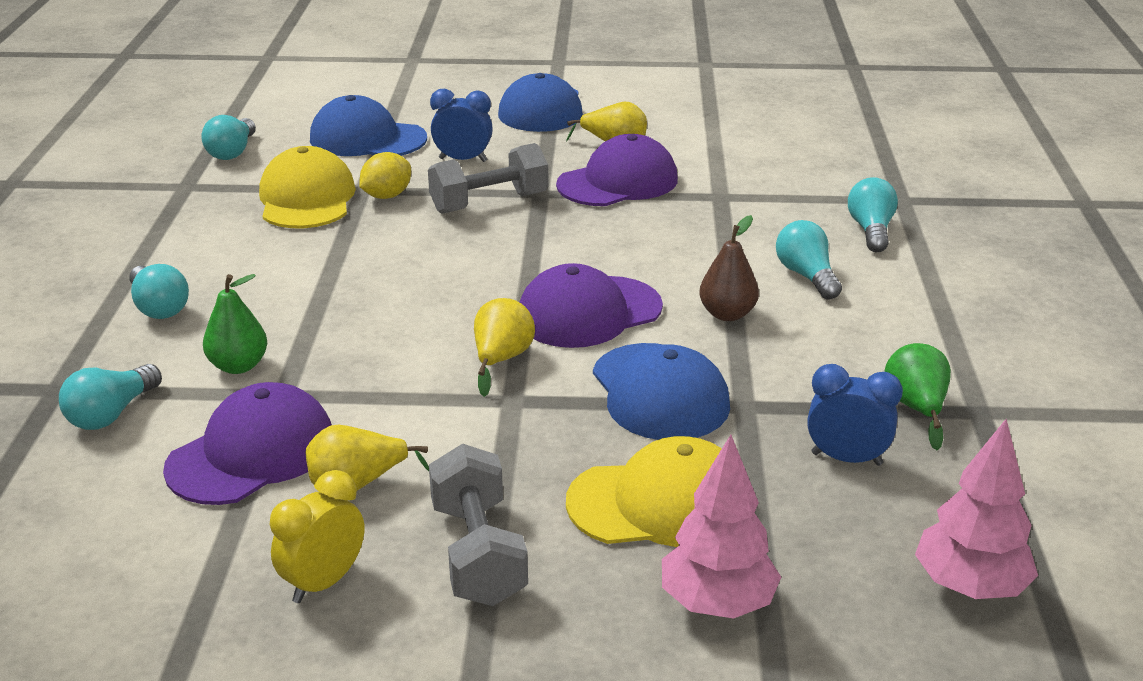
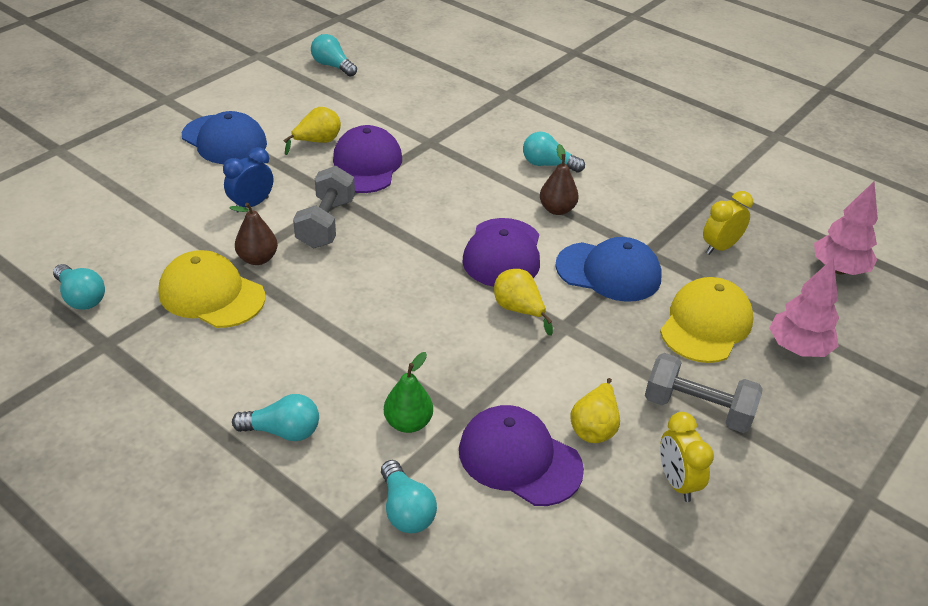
camera: 55 degrees left, 10 degrees up
purple cap [163,382,332,505] -> purple cap turned 45 degrees counterclockwise [459,405,584,506]
blue cap [310,95,427,156] -> none
yellow lemon [359,152,411,199] -> brown pear [230,203,278,265]
blue clock [807,364,903,466] -> yellow clock [703,191,753,255]
turquoise light bulb [848,177,898,252] -> turquoise light bulb moved to [311,34,357,77]
green pear [884,343,951,450] -> none

